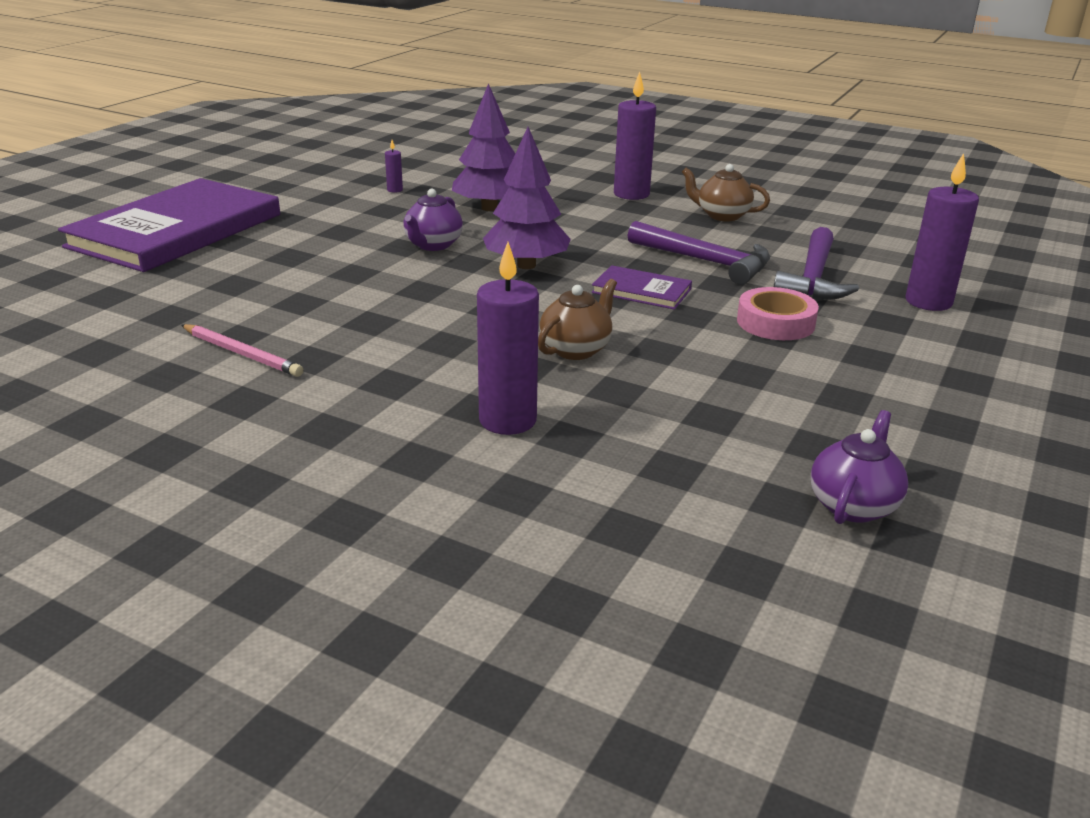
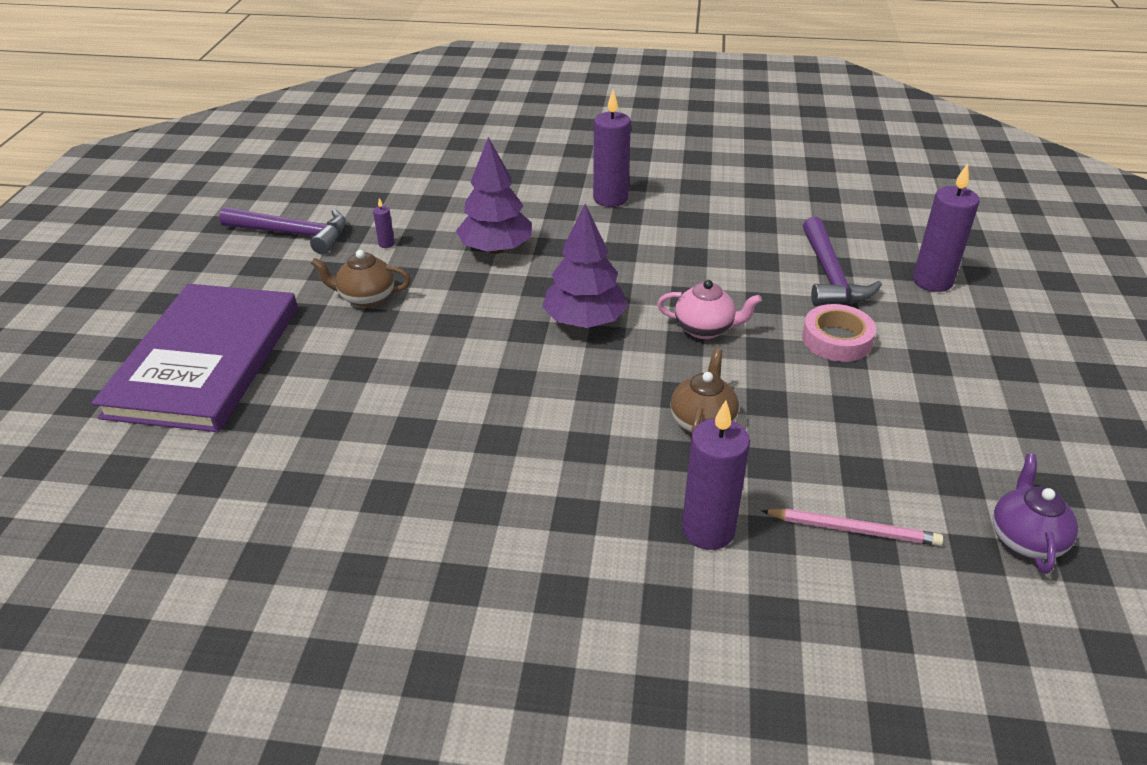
camera: 20 degrees left, 10 degrees up
pink pencil [181,324,303,377] -> pink pencil moved to [761,509,943,546]
purple teapot [403,189,463,251] -> none
purple book [592,265,692,310] -> pink teapot [657,280,762,339]
purple hammer [628,221,770,285] -> purple hammer moved to [219,207,346,254]
brown teapot [682,164,770,221] -> brown teapot moved to [311,250,411,307]

